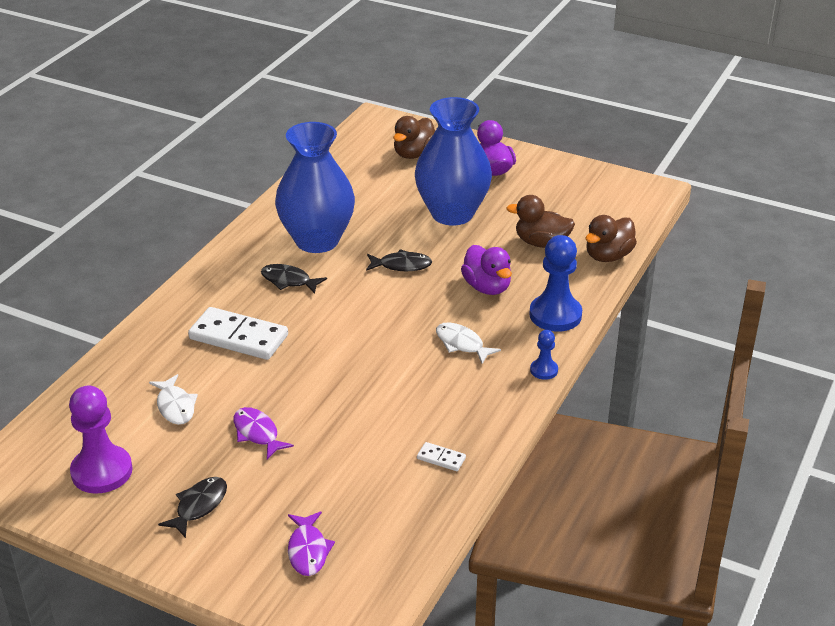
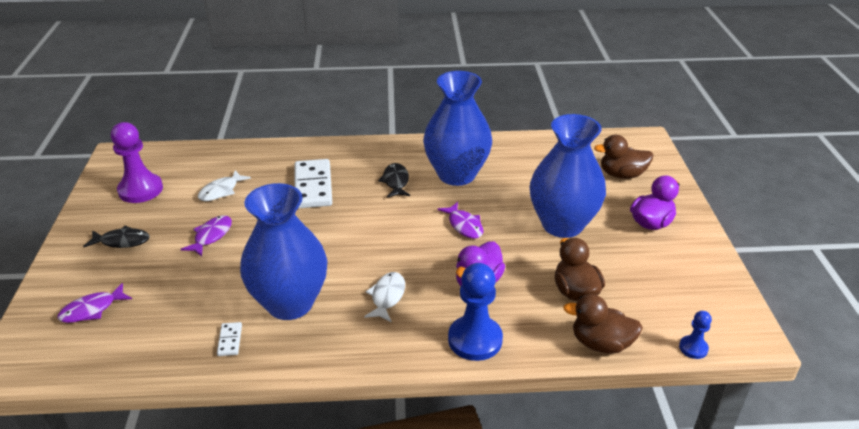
camera: 60 degrees right, 0 degrees up
black fish [366,249,432,271] -> purple fish [437,202,483,239]
blue pawn [530,330,558,380] -> blue pawn moved to [679,311,712,359]
none -> blue vase [240,183,328,320]

